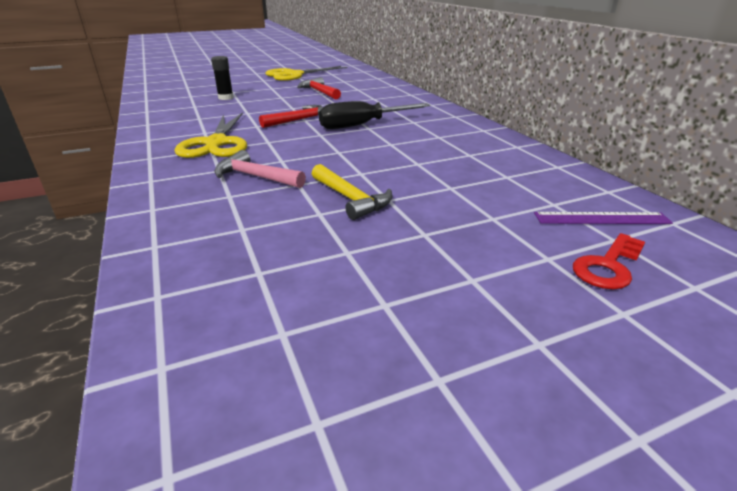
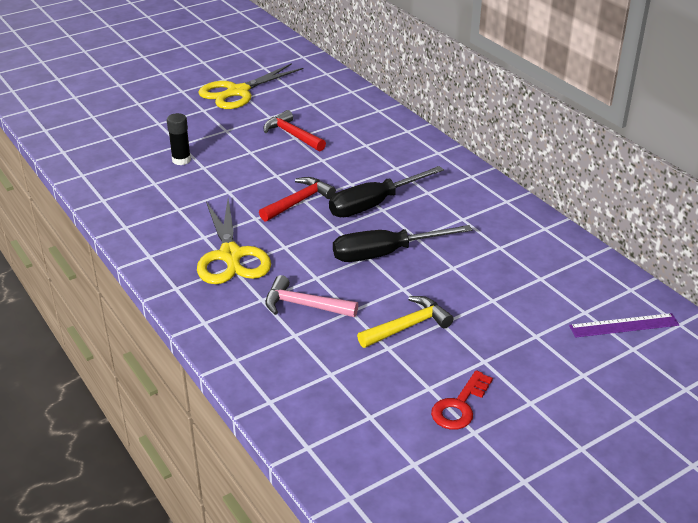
camera: 10 degrees left, 5 degrees up
yellow hammer [312,164,392,220] -> yellow hammer turned 75 degrees counterclockwise [357,296,453,348]
red key [573,233,645,290] -> red key moved to [431,370,493,430]
none -> black screwdriver [333,225,472,262]

